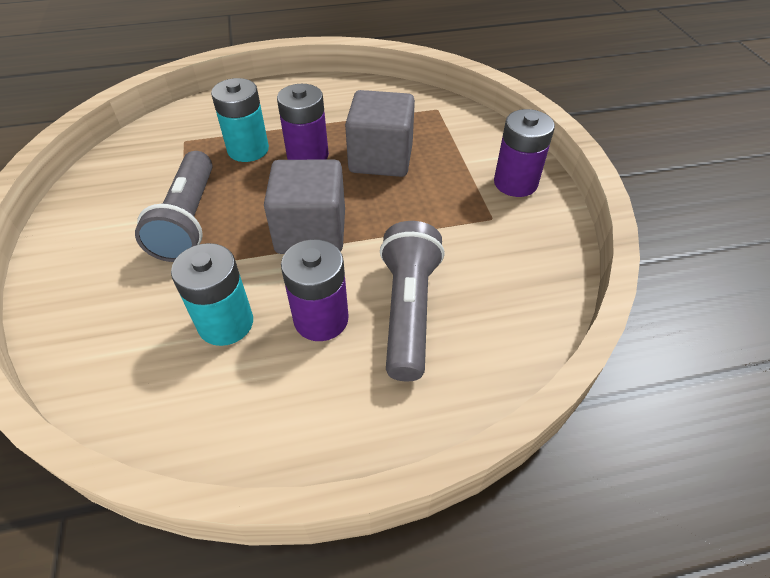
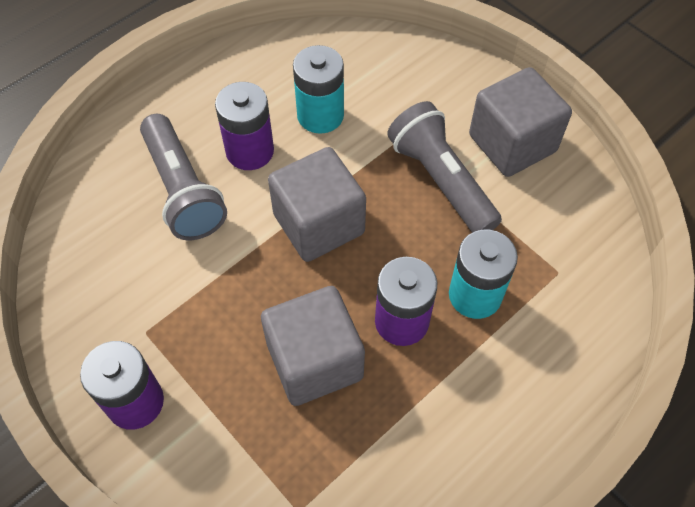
camera: 150 degrees right, 10 degrees up
none -> grey cube [469,67,572,177]

